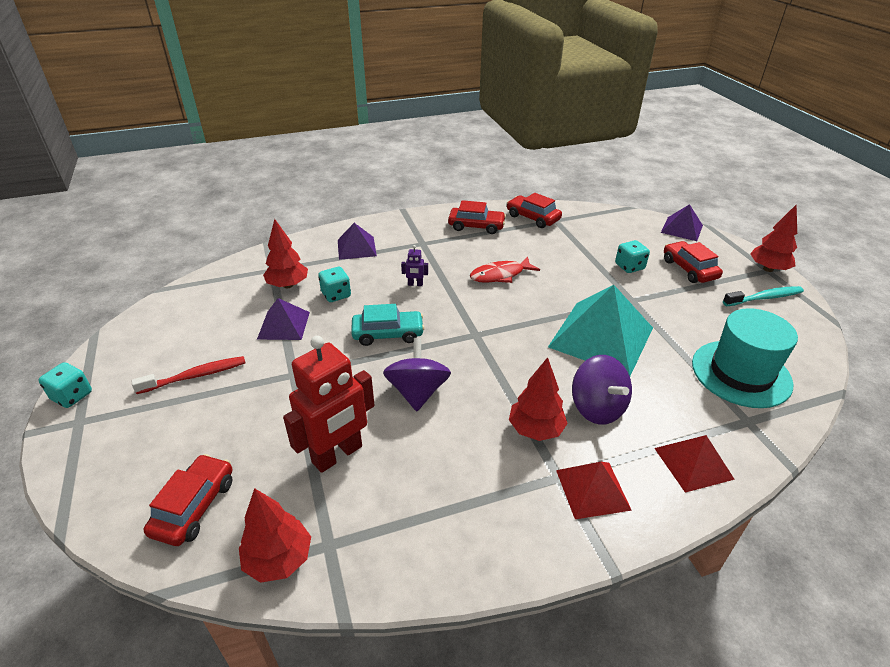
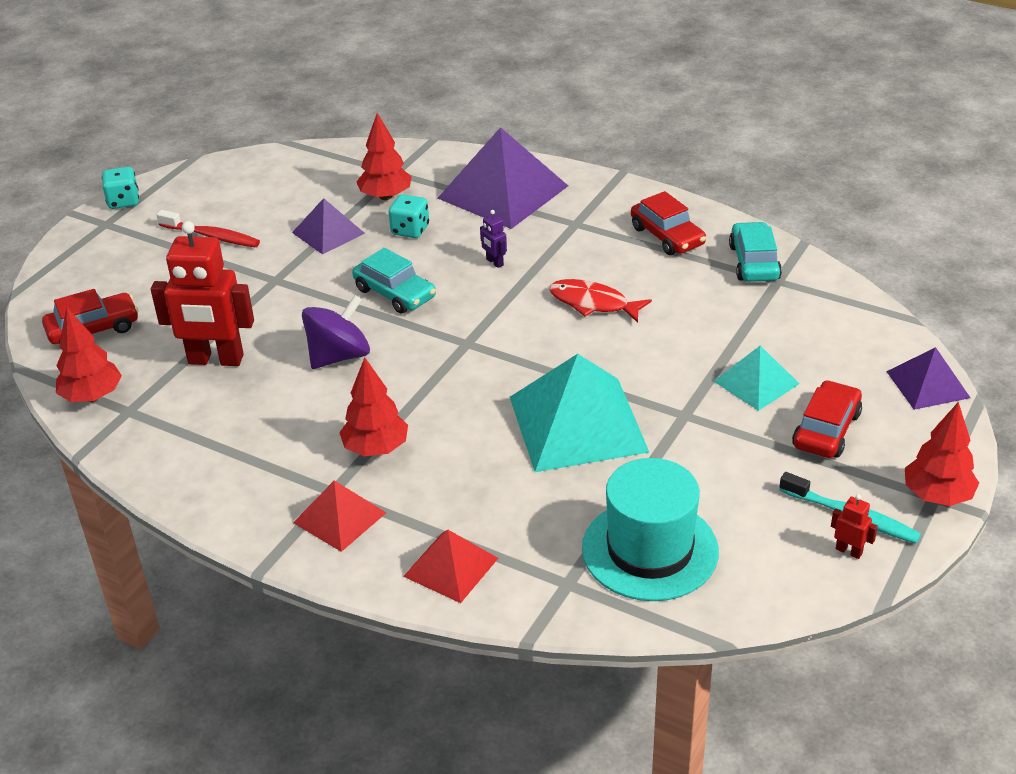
camera: 50 degrees right, 0 degrees up
purple pyramid [338,223,377,260] -> purple pyramid [438,127,568,229], size x1.85
red car [507,193,562,228] -> turquoise car [729,222,782,282]
purple spinning top [572,355,632,425] -> none
turquoise dice [615,240,650,273] -> turquoise pyramid [713,346,800,411]
none -> red robot [831,494,878,559]

